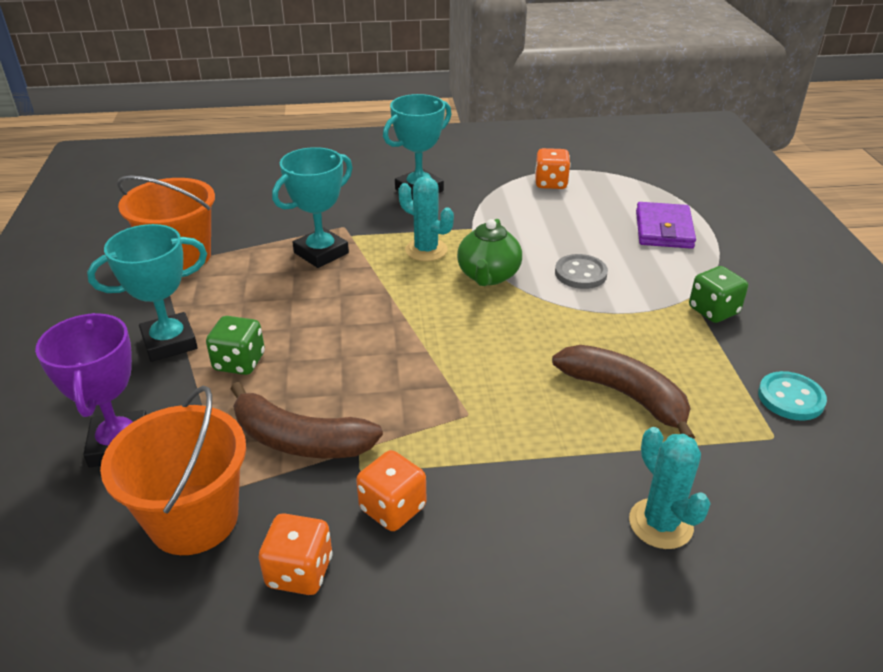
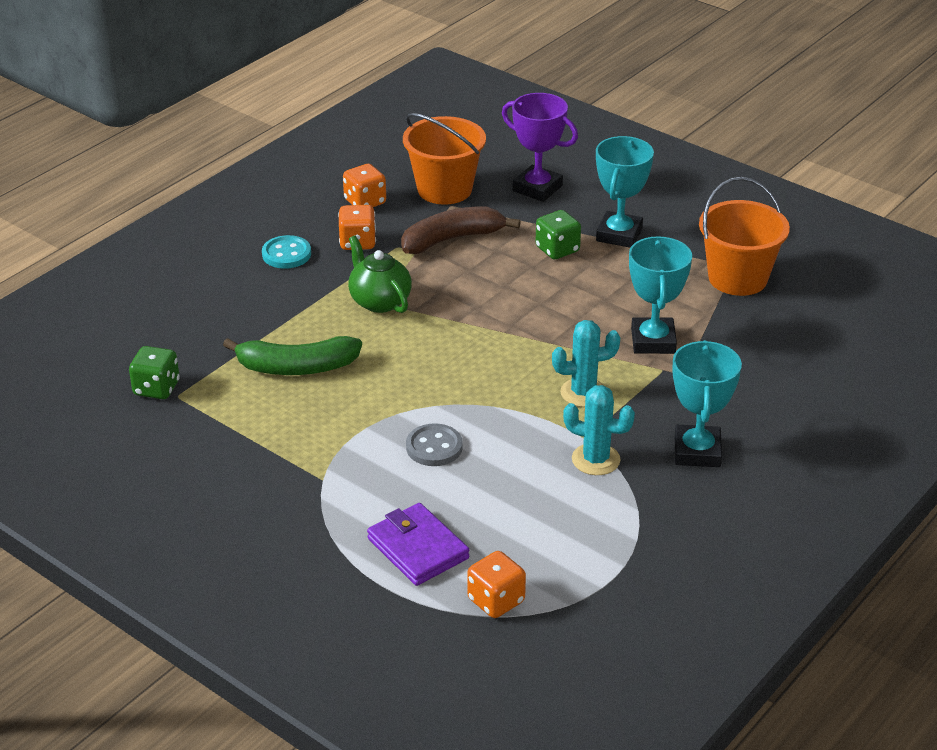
camera: 135 degrees right, 0 degrees up
green teapot [457,219,522,286] -> green teapot moved to [348,236,412,313]
orange dice [535,148,571,189] -> orange dice moved to [467,551,526,618]
brown banana [552,345,695,439] -> green banana [223,336,362,375]
turquoise cactus [629,427,711,549] -> turquoise cactus moved to [563,385,635,475]
green dice [689,266,748,323] -> green dice moved to [129,346,180,399]
turquoise button [758,371,827,421] -> turquoise button moved to [262,235,311,269]

